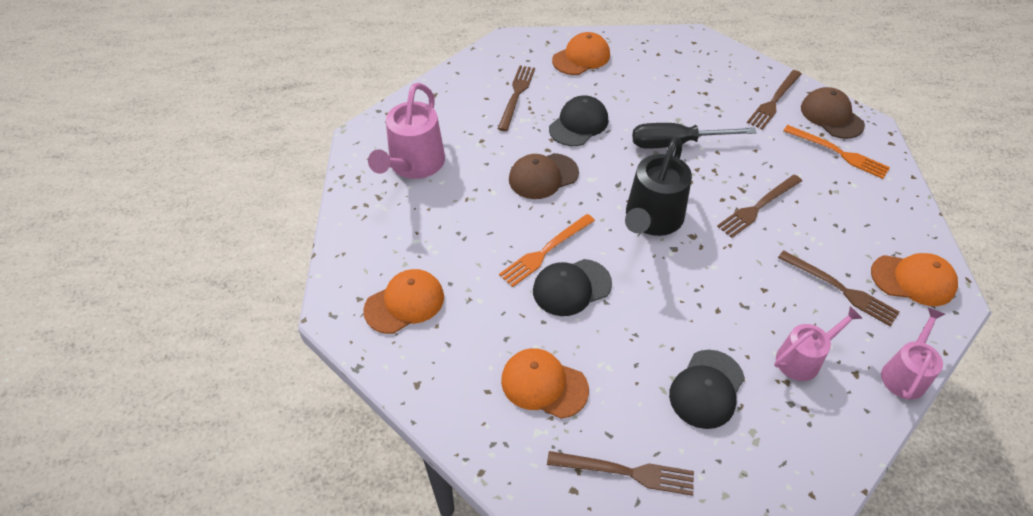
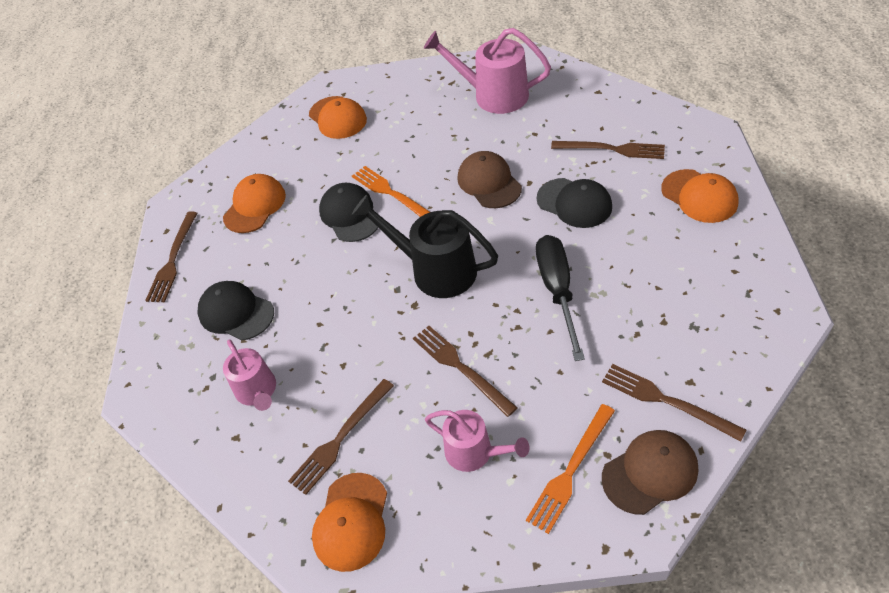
camera: 95 degrees right, 0 degrees up
pink watering can [881,308,945,400] -> pink watering can moved to [425,410,529,472]

